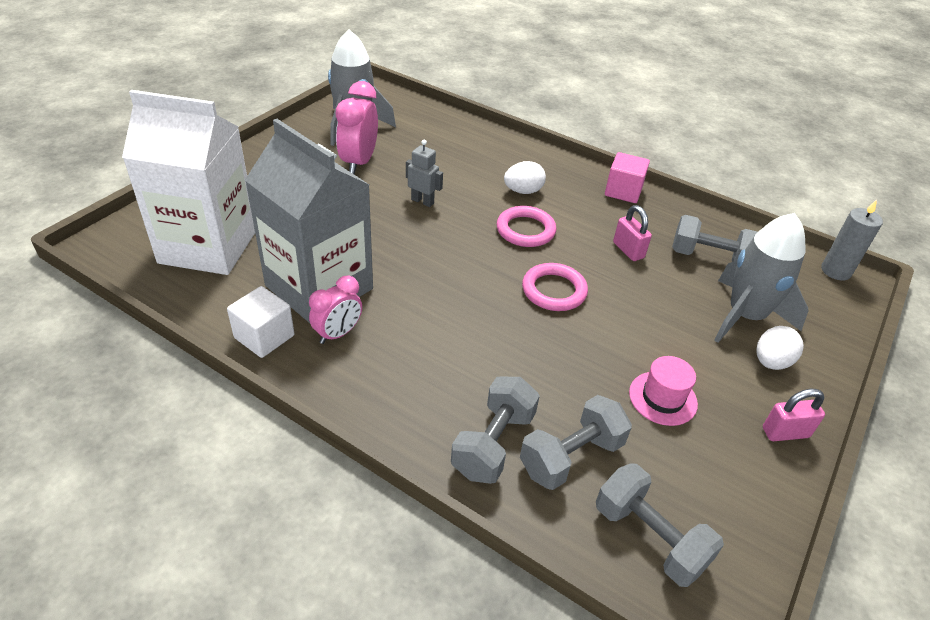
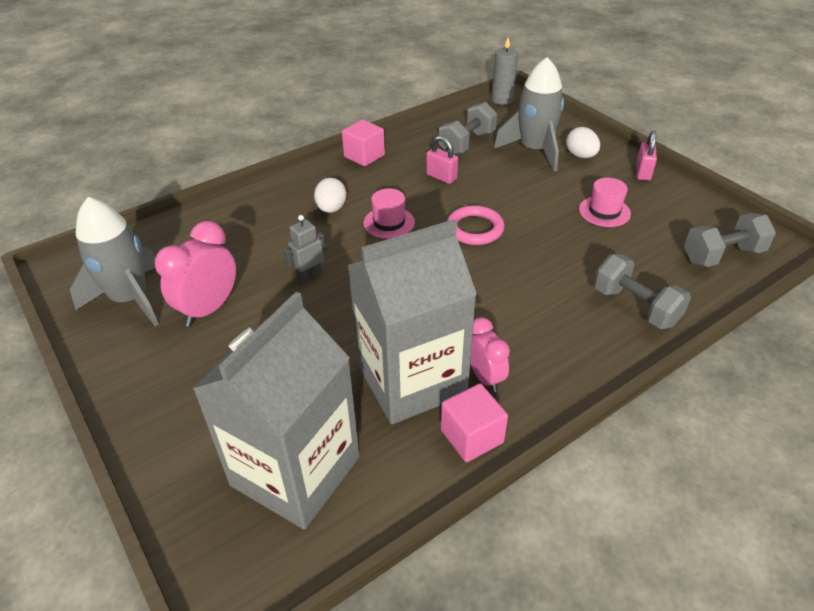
camera: 65 degrees left, 0 degrees up
white carton [122,90,255,275] -> grey carton [193,292,360,529]
white cube [227,286,294,358] -> pink cube [441,384,508,462]
pink clock [336,81,378,175] -> pink clock turned 90 degrees clockwise [155,221,236,327]
pink ring [496,206,556,247] -> pink hat [364,188,415,239]
grey dumbbell [520,395,632,490] -> none
pink padlock [613,205,652,261] -> pink padlock turned 45 degrees clockwise [426,136,458,184]

